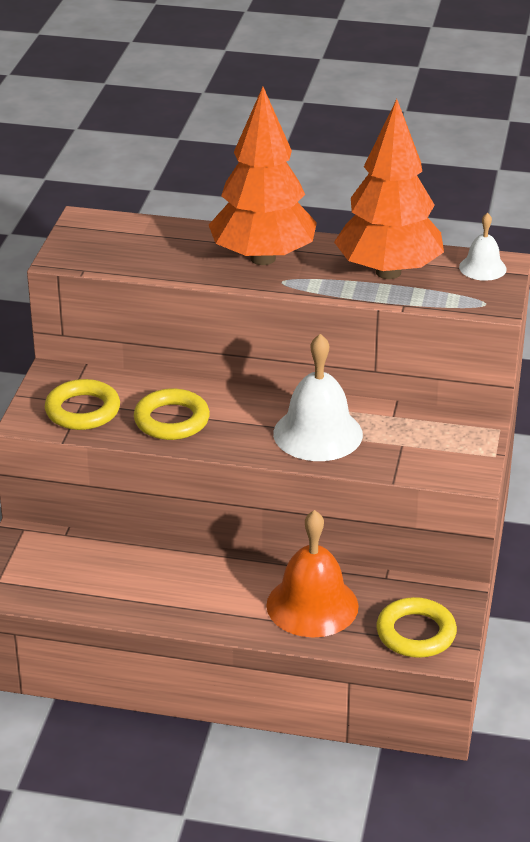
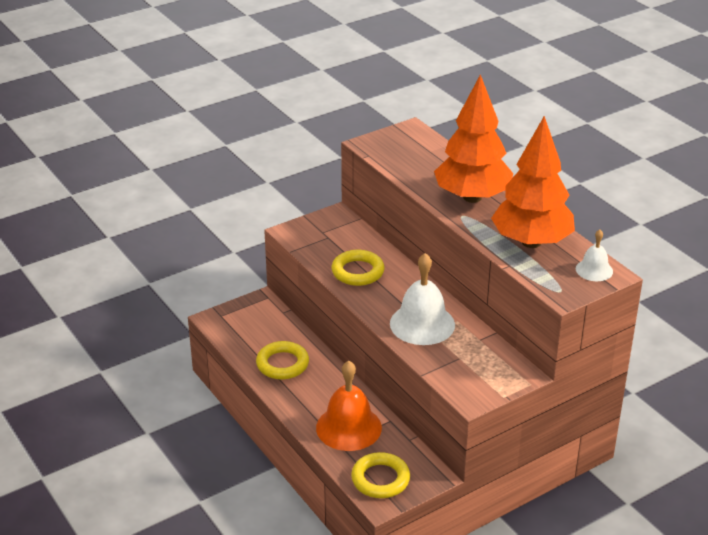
camera: 45 degrees right, 0 degrees up
yellow ring [45,379,120,430] -> yellow ring moved to [256,341,309,379]

